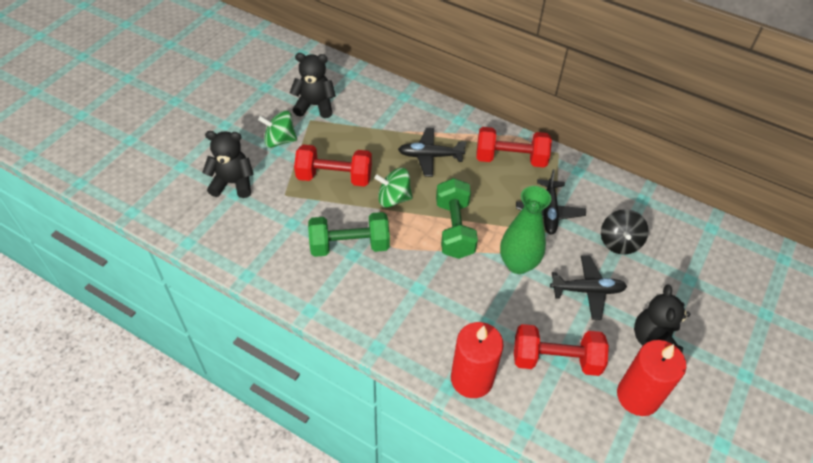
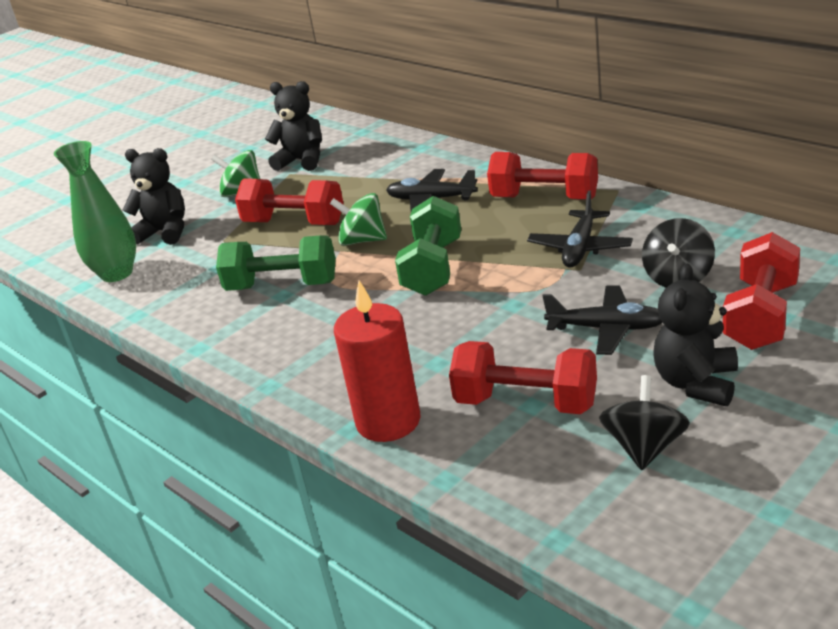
camera: 20 degrees right, 20 degrees down
green vase [500,186,551,274] -> green vase moved to [54,141,136,282]
red candle [617,340,686,416] -> black spinning top [599,375,690,470]
none -> red dumbbell [723,232,800,350]

